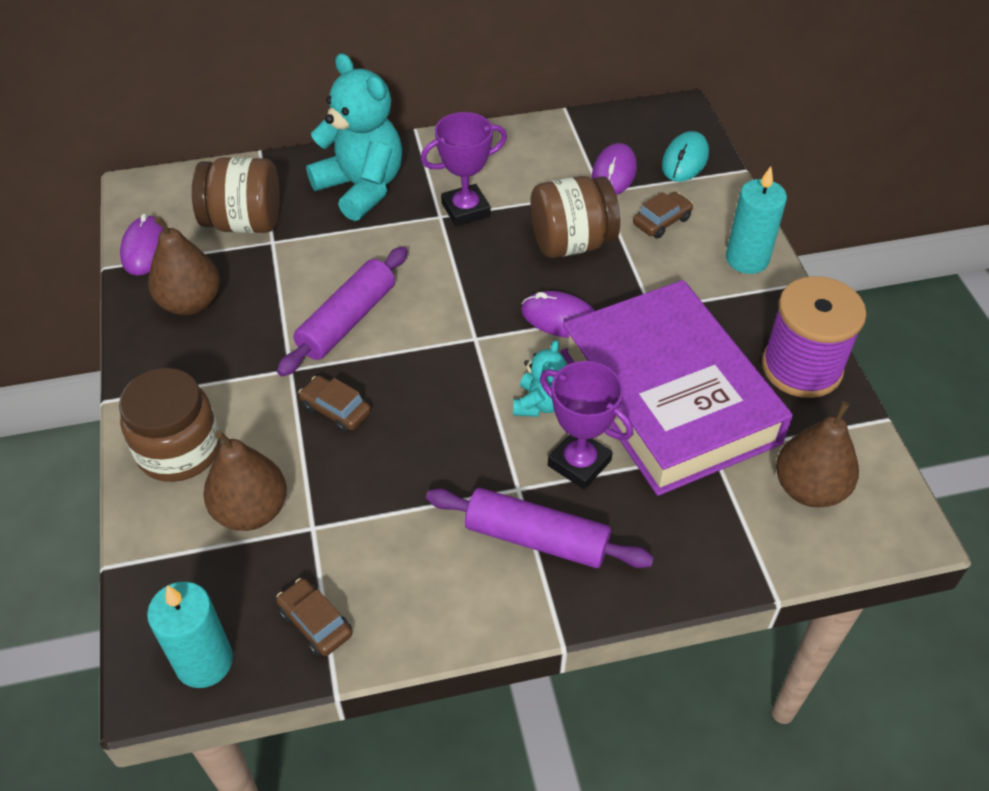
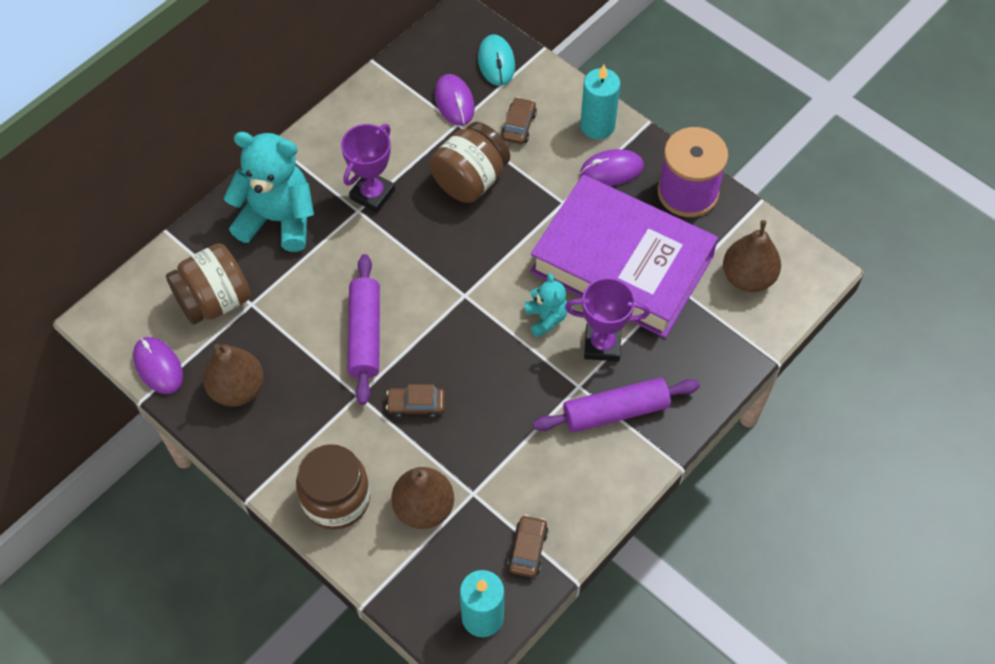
camera: 35 degrees left, 10 degrees up
brown car [276,578,352,656] -> brown car turned 90 degrees clockwise [508,515,549,578]
purple mouse [521,291,595,338] -> purple mouse moved to [580,149,644,186]

